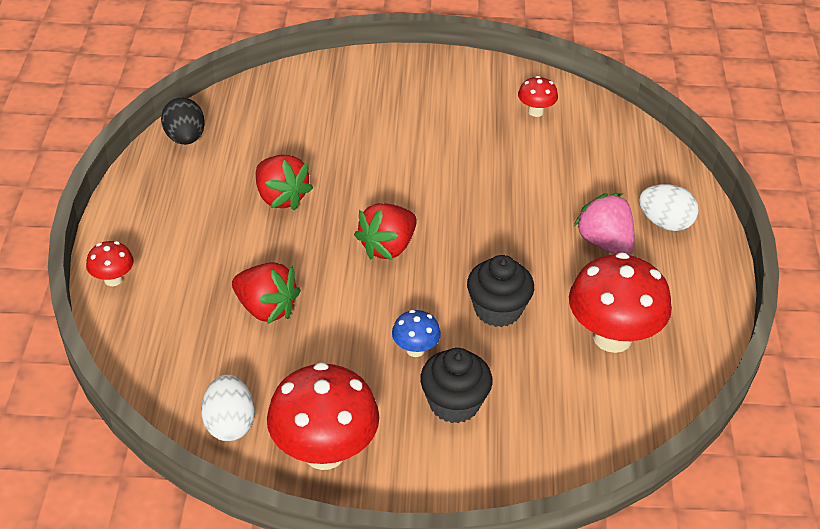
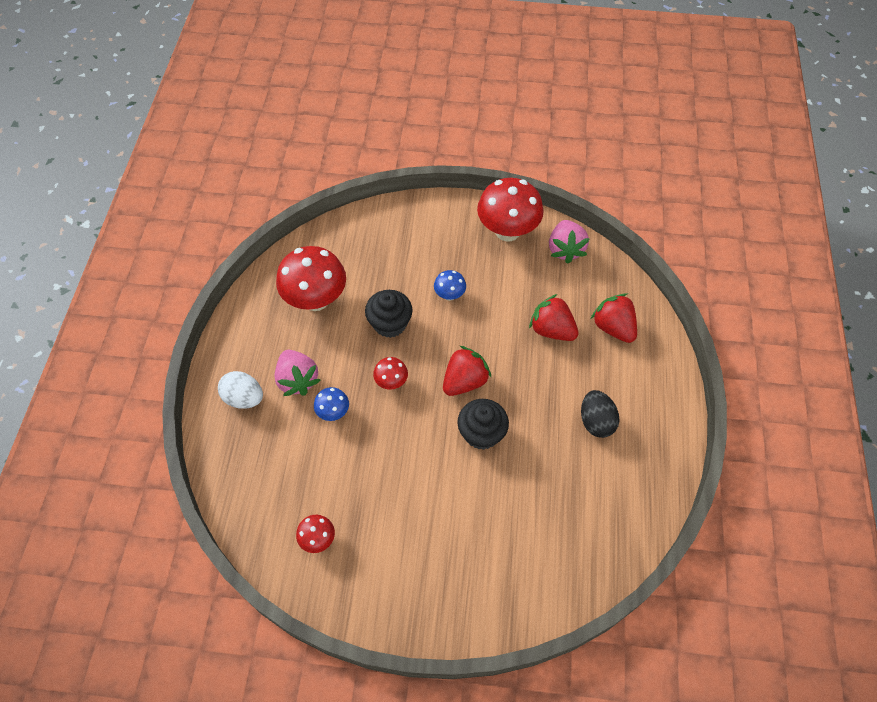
camera: 175 degrees left, 15 degrees up
red mushroom [86,241,134,286] -> red mushroom moved to [373,357,408,389]
black egg [161,98,205,145] -> black egg moved to [581,390,620,438]
white egg [201,375,255,441] -> pink strawberry [549,220,590,264]
red strawberry [256,155,313,210] -> red strawberry moved to [591,293,637,343]
black cupcake [420,348,493,423] -> black cupcake moved to [457,399,509,450]
none -> blue mushroom [314,387,349,421]

